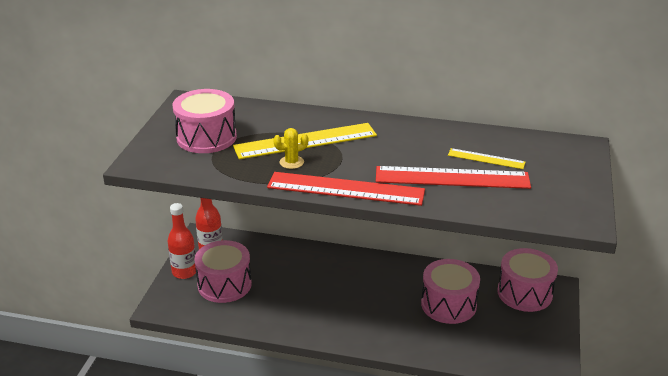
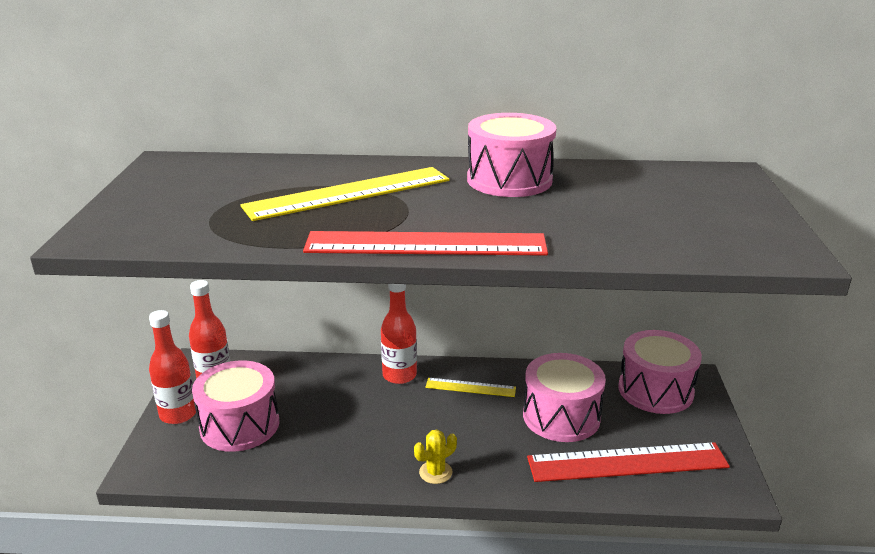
camera: 10 degrees left, 5 degrees down
pink drum [172,89,237,153] -> pink drum moved to [467,113,556,197]
yellow cactus [273,128,308,169] -> yellow cactus moved to [414,430,457,484]
red ruler [376,166,531,189] -> red ruler moved to [527,442,730,482]
yellow ruler [448,148,526,169] -> yellow ruler moved to [425,378,516,397]
none -> red bottle [381,284,417,384]

